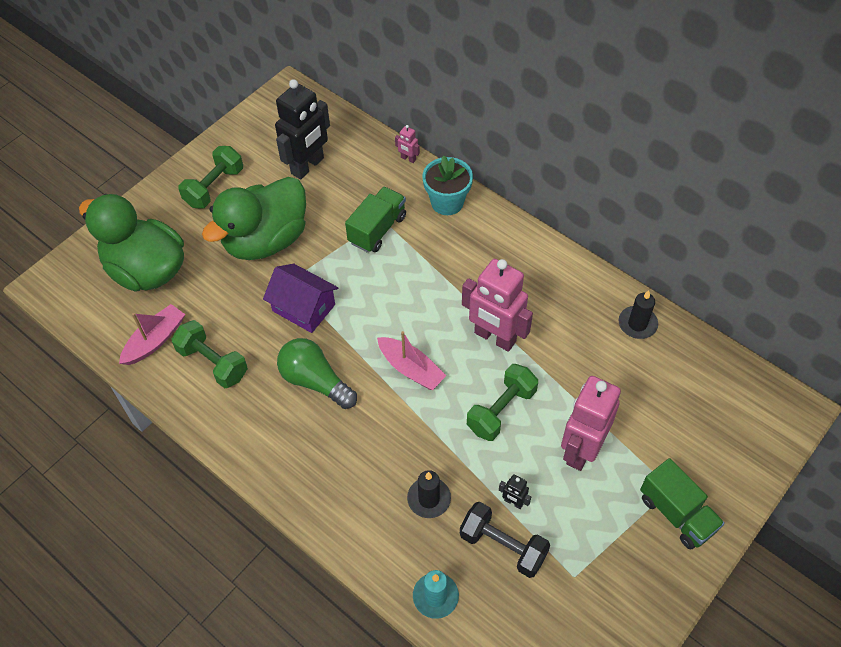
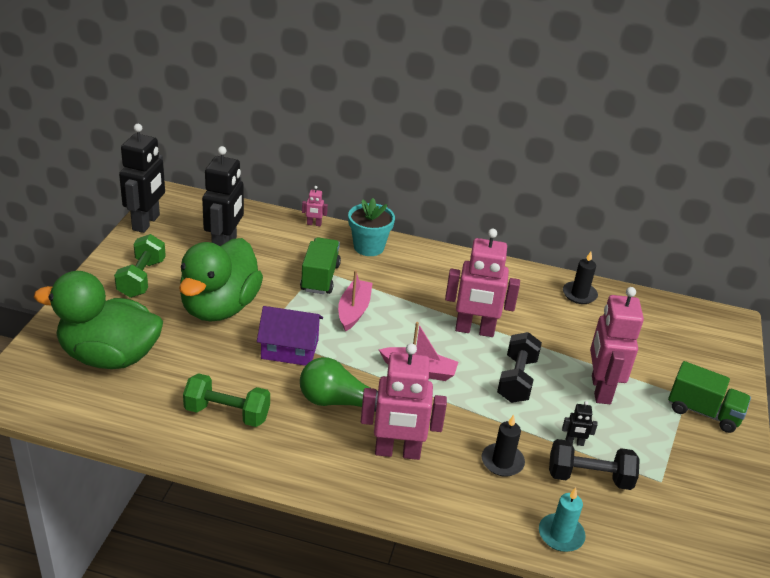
camera: 30 degrees left, 20 degrees down
pink boat [119,304,185,365] -> pink boat moved to [338,270,372,332]
green dumbbell [467,364,538,441] -> black dumbbell [497,332,542,403]
none -> black robot [119,124,165,233]
none -> pink robot [361,343,447,460]

